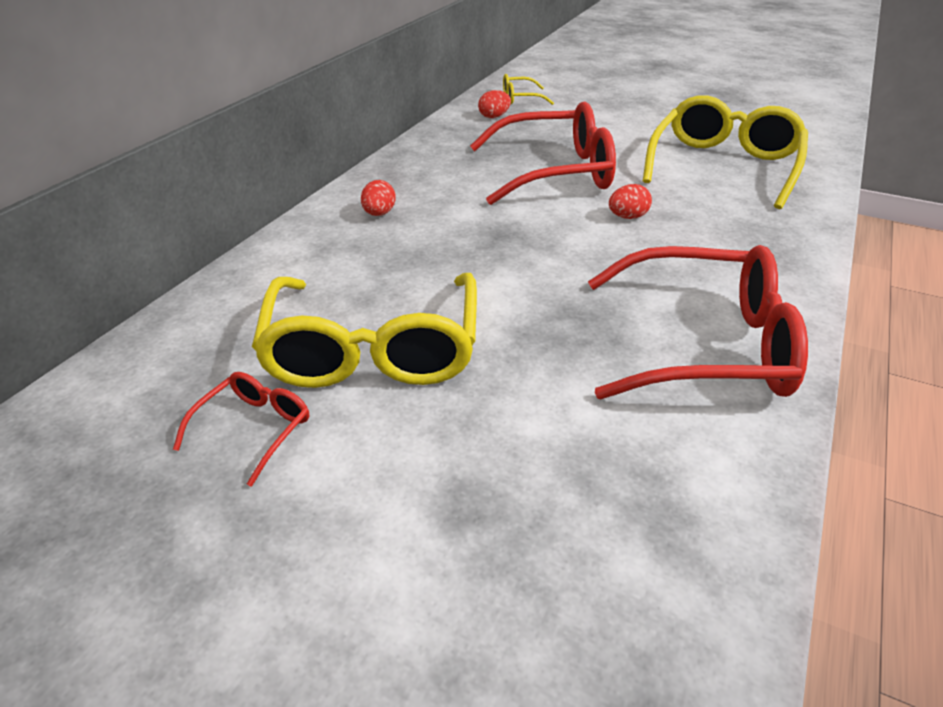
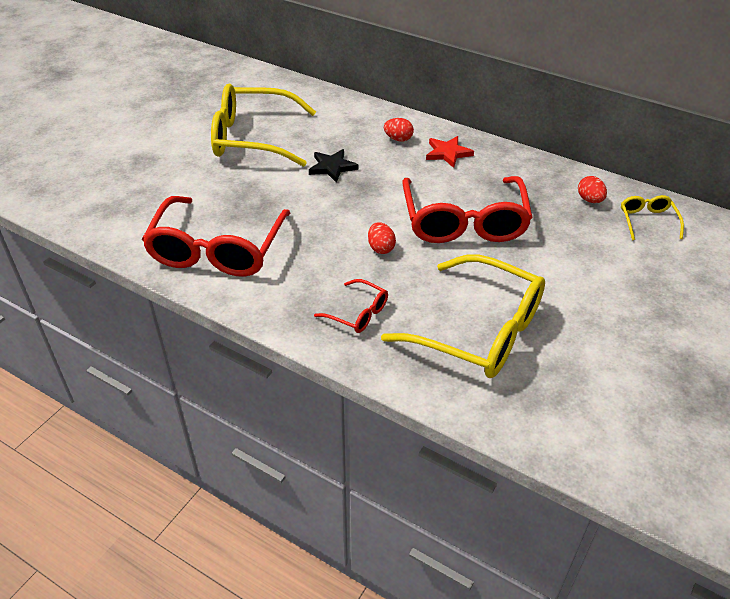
camera: 95 degrees right, 5 degrees up
red glasses [173,372,309,487] -> red glasses moved to [314,279,388,333]
none -> black star [309,149,358,183]
none -> red star [426,136,474,168]

